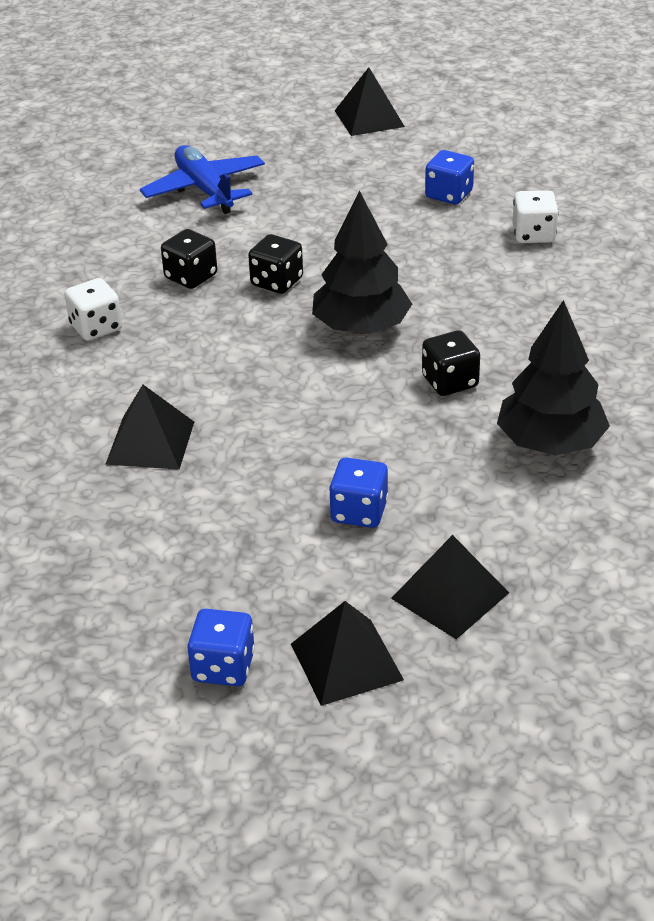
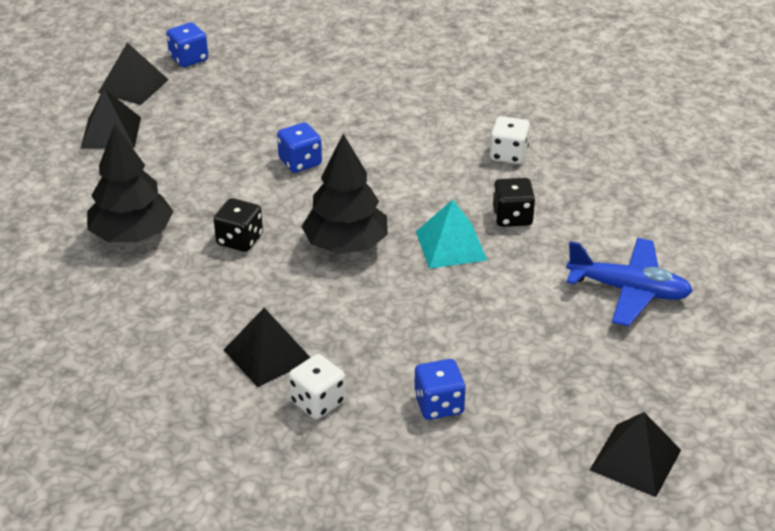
camera: 135 degrees right, 0 degrees up
black pyramid [105,385,194,470] -> black pyramid moved to [224,308,311,387]
black dice [248,234,303,294] -> turquoise pyramid [416,200,487,269]
blue dice [329,457,388,528] -> blue dice moved to [277,122,322,173]

